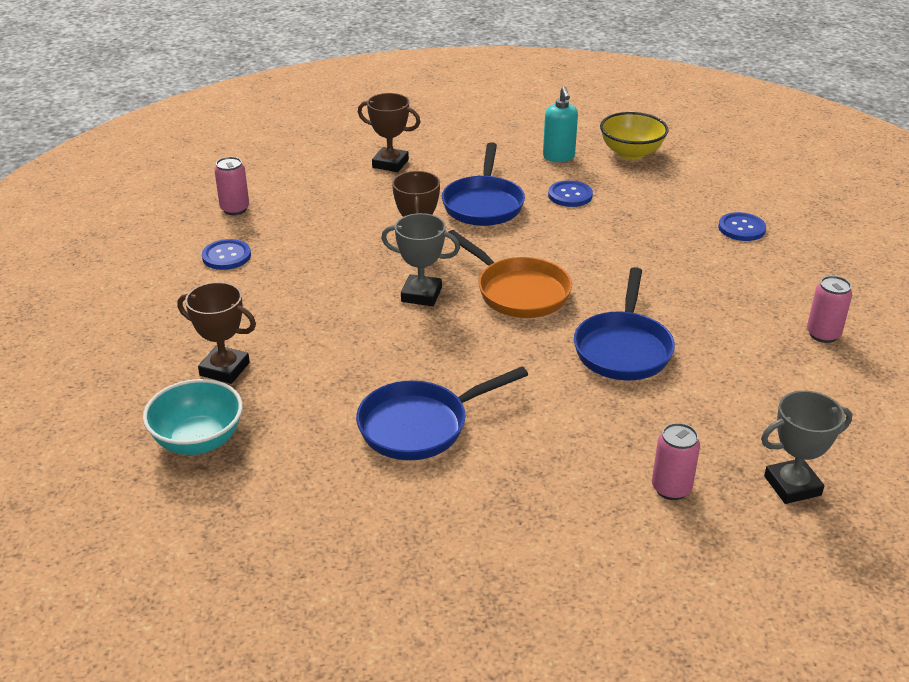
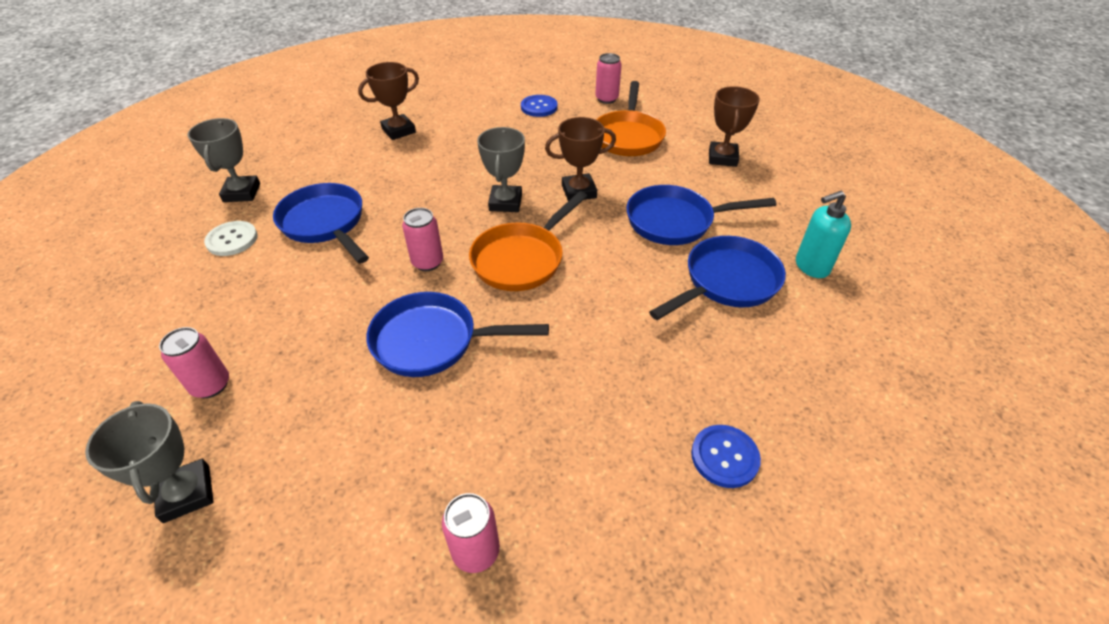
camera: 80 degrees right, 10 degrees up
turquoise bowl [143,379,243,455] -> none
brown trophy [177,282,256,384] -> brown trophy turned 45 degrees clockwise [358,62,419,140]
blue button [548,180,593,207] -> blue pan [649,236,786,320]
yellow bowl [600,112,669,160] -> none
none -> grey trophy [188,118,260,202]
none -> white button [204,221,258,256]
none -> pink can [402,208,443,271]
none -> orange pan [596,81,666,156]

